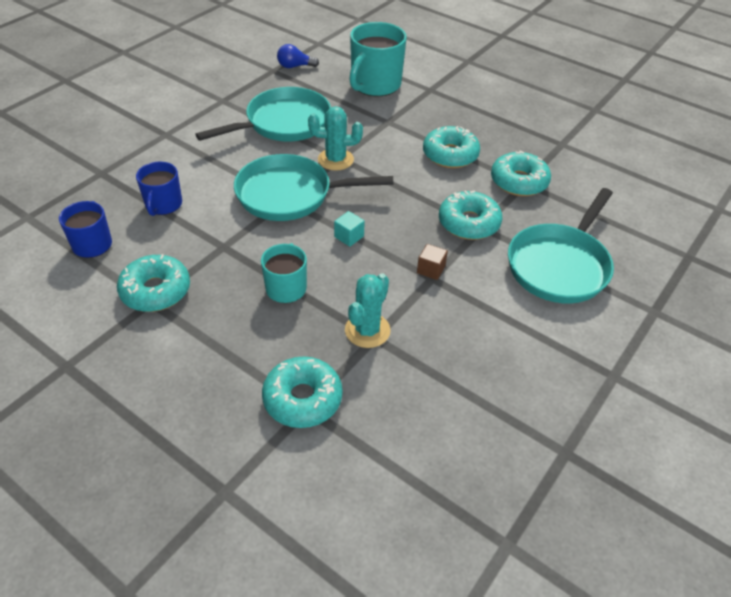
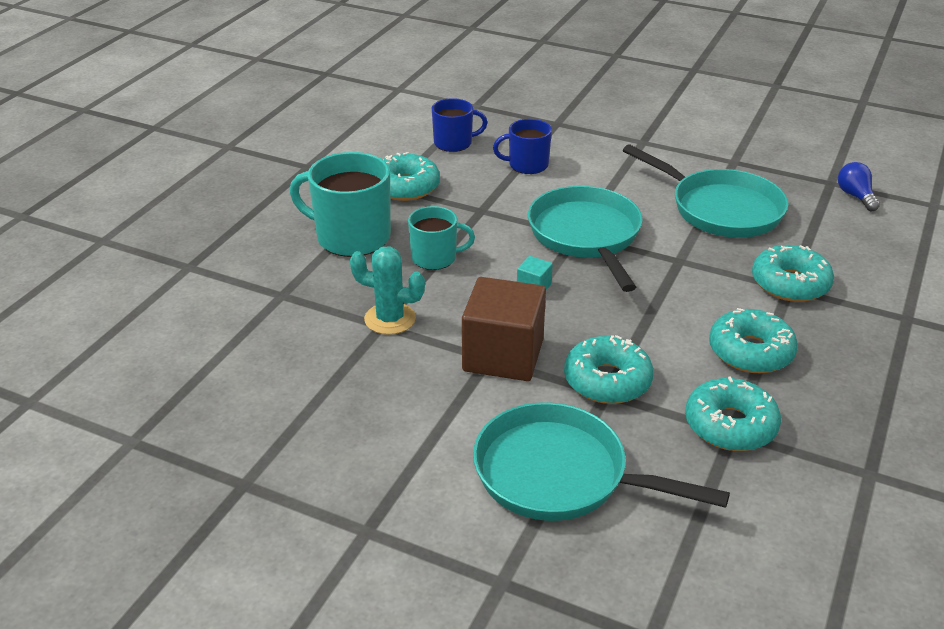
camera: 80 degrees right, 10 degrees down
turquoise donut [262,357,343,428] -> turquoise donut moved to [752,245,834,302]
turquoise cactus [308,106,363,171] -> none
turquoise mug [349,22,407,96] -> turquoise mug moved to [290,152,391,257]
brown cube [417,244,448,280] -> brown cube [462,277,546,381], size x2.40

